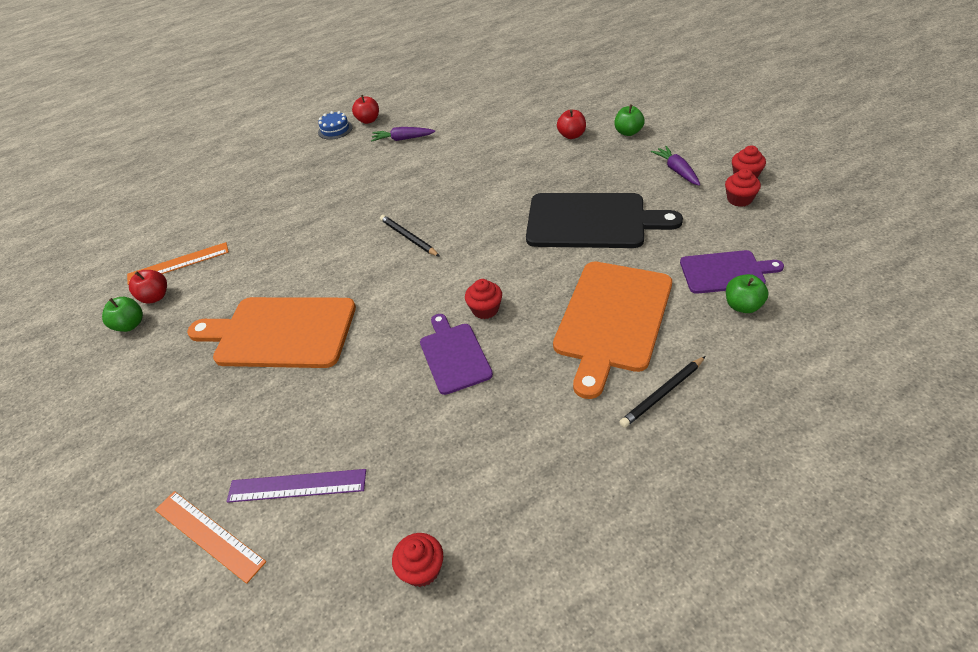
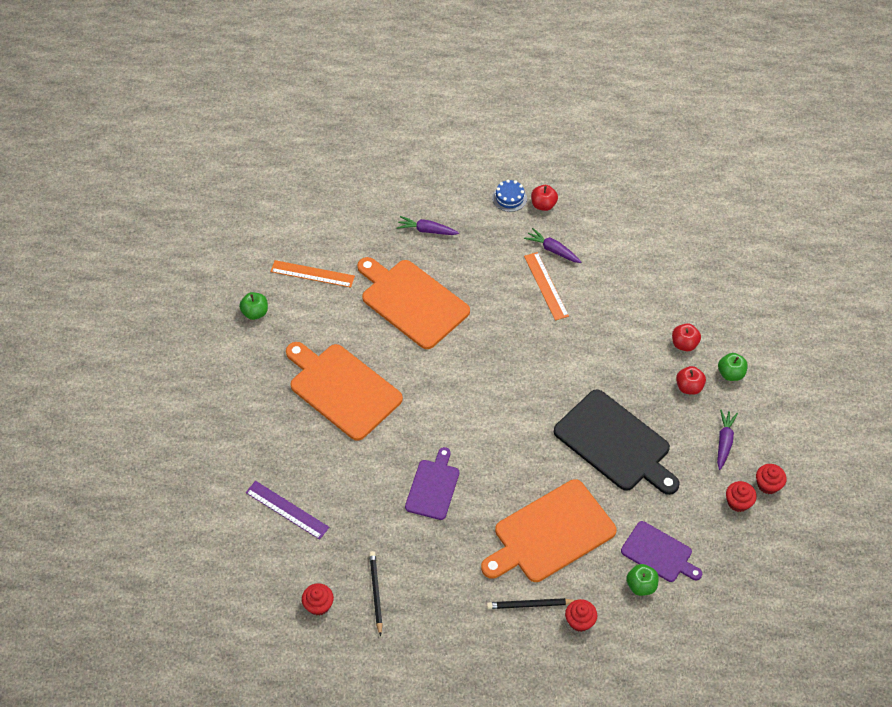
camera: 30 degrees right, 10 degrees up
red apple [129,270,167,304] -> red apple moved to [676,366,706,395]
orange ruler [155,491,266,584] -> orange ruler moved to [524,252,569,321]
black pencil [380,215,440,257] -> black pencil moved to [369,551,383,636]
red cupcake [465,279,502,319] -> red cupcake moved to [565,599,597,632]
none -> orange cutting board [357,257,470,349]
none -> purple carrot [397,216,459,235]

